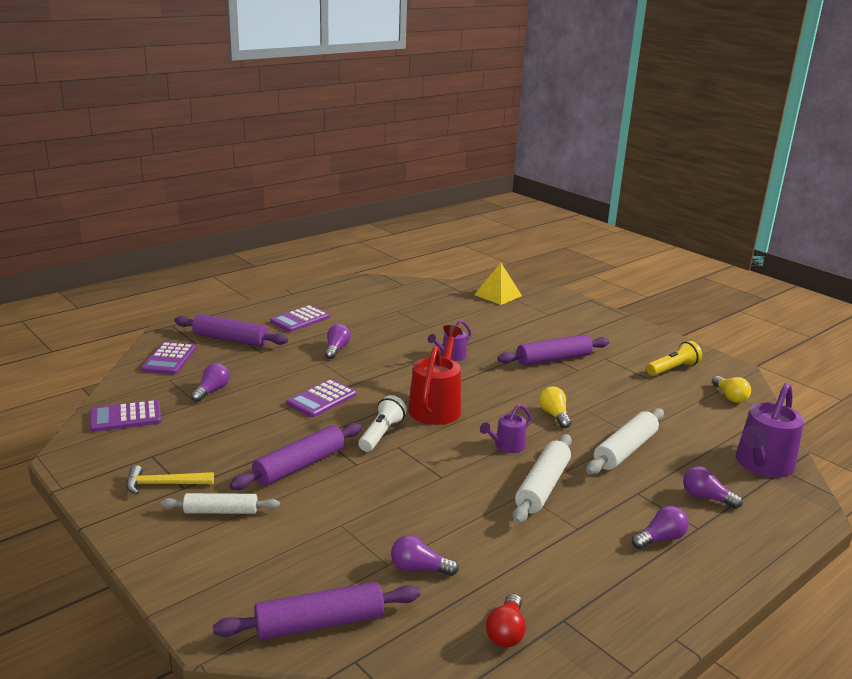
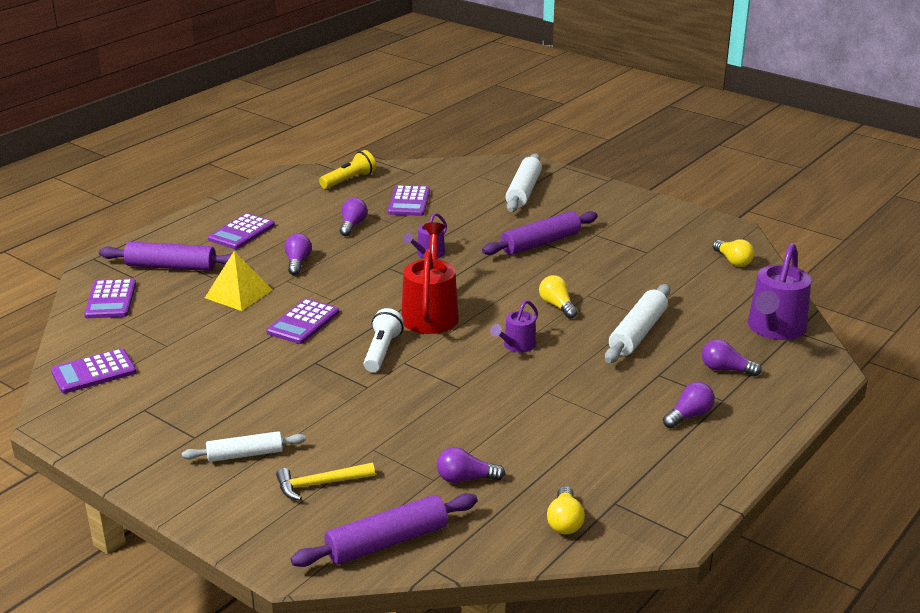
camera: 10 degrees left, 5 degrees up
yellow hammer [126,465,214,495] -> yellow hammer moved to [276,463,375,501]
purple light bulb [191,363,230,402] -> purple light bulb moved to [340,198,367,236]
purple rolling pin [229,423,362,490] -> none
yellow pyramid [474,263,522,305] -> yellow pyramid moved to [205,251,272,311]
red light bulb [486,594,526,647] -> yellow light bulb [547,486,585,534]
white rolling pin [512,434,572,524] -> white rolling pin moved to [505,153,542,212]
yellow flashlight [646,341,702,376] -> yellow flashlight moved to [319,150,376,189]
none -> purple calculator [388,185,430,216]

